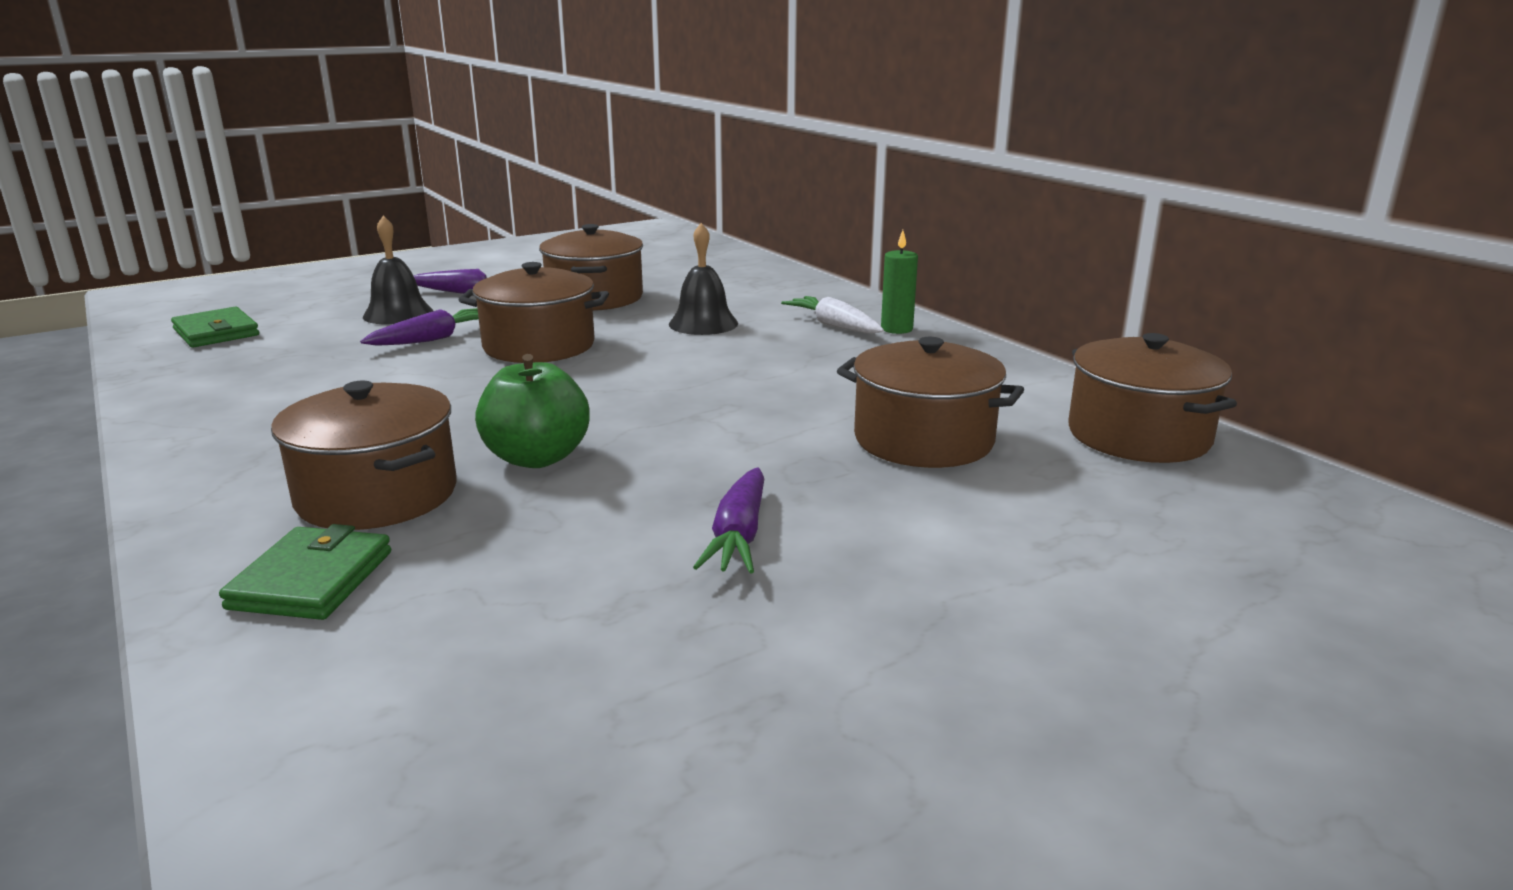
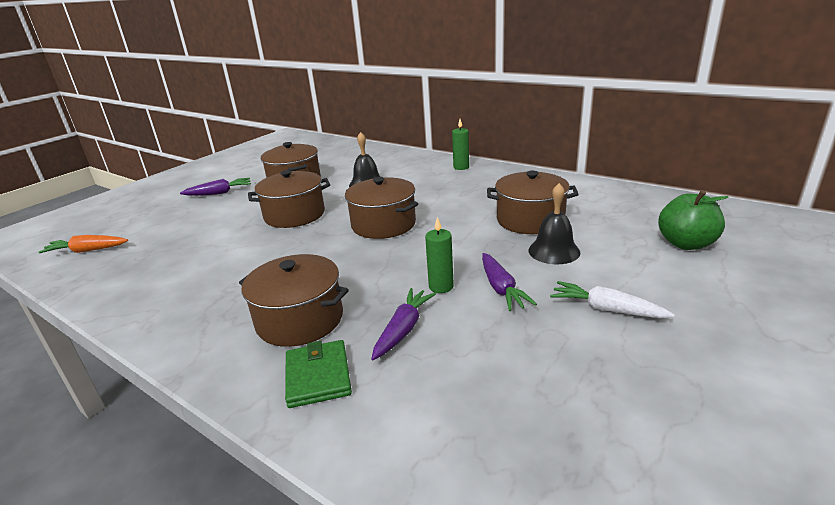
camera: 20 degrees left, 5 degrees up
green wallet [171,306,259,348] -> orange carrot [38,235,128,253]
purple carrot [360,308,479,346] -> purple carrot moved to [371,288,436,360]
black bell [363,216,433,325] -> black bell moved to [528,183,580,264]
green apple [475,354,590,468] -> green apple moved to [658,190,729,250]
white carrot [781,296,884,334] -> white carrot moved to [550,281,675,318]
brown pot [1068,333,1237,463] -> brown pot moved to [345,177,418,239]
none -> green candle [425,217,454,293]

